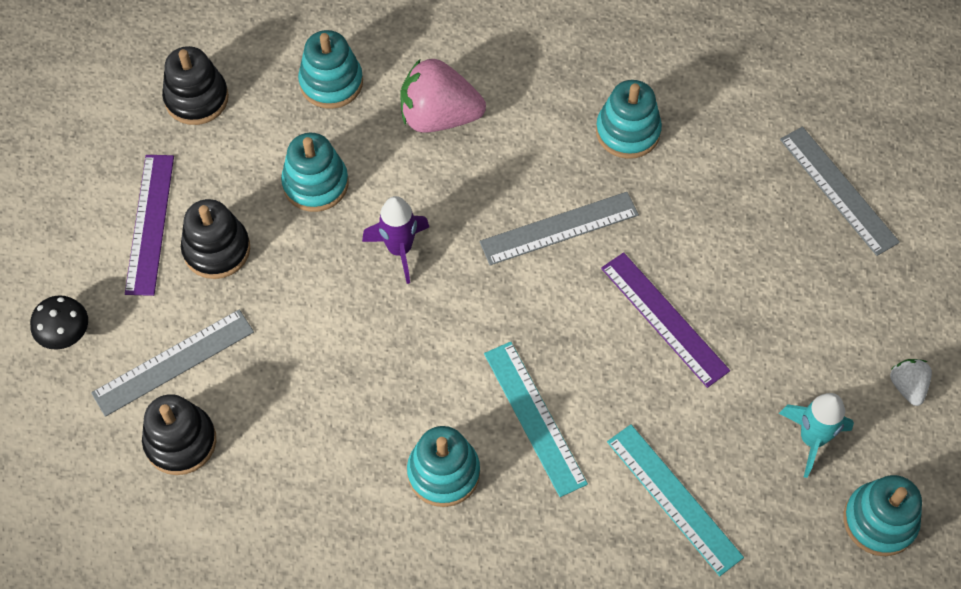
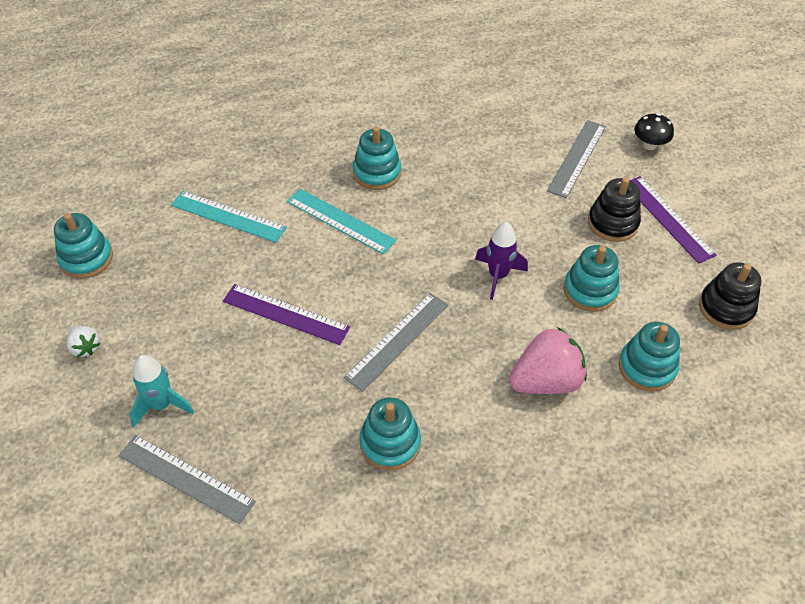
camera: 150 degrees right, 10 degrees down
black stacking toy [142,394,216,475] -> none
turquoise rocket [779,393,854,478] -> turquoise rocket moved to [130,355,194,427]

